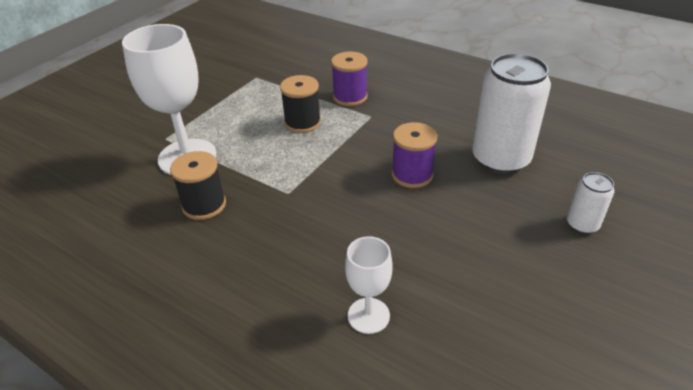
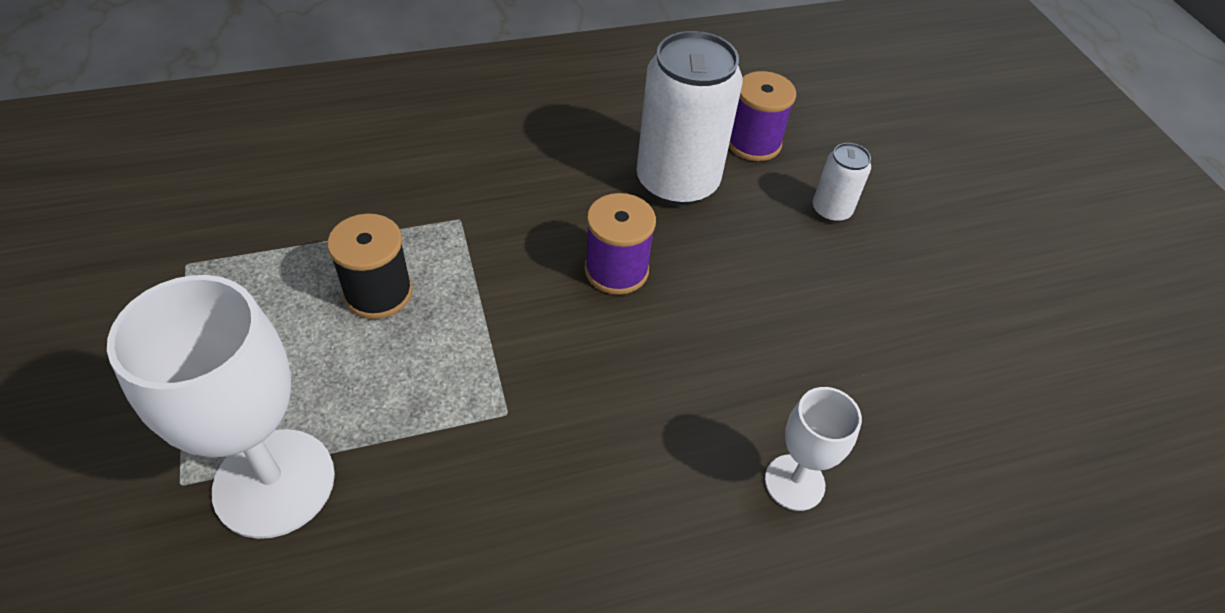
camera: 55 degrees left, 10 degrees up
black spool [170,151,226,220] -> none
purple spool [331,51,368,106] -> purple spool moved to [729,71,796,161]

